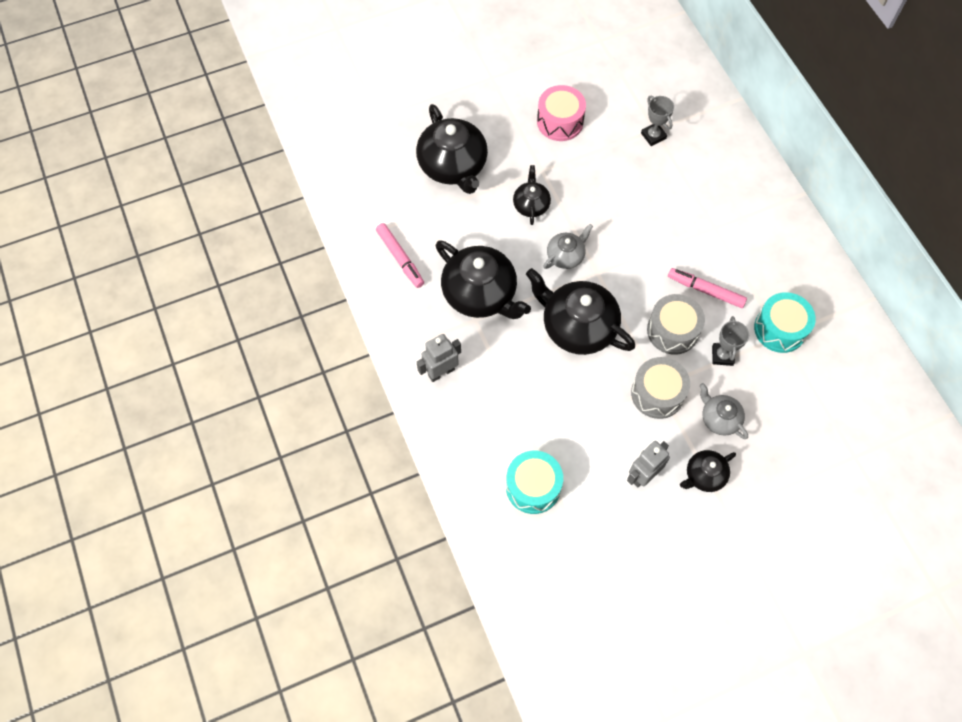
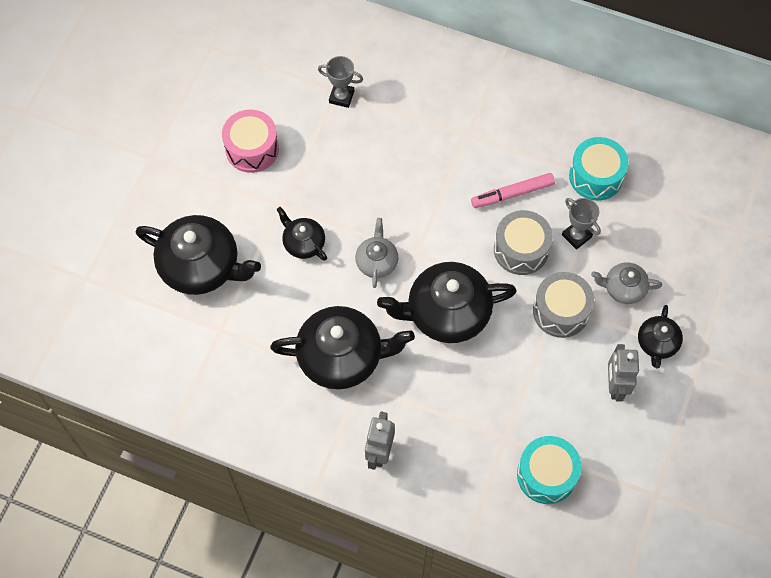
camera: 45 degrees left, 0 degrees up
pink marker [376,223,424,288] -> none

